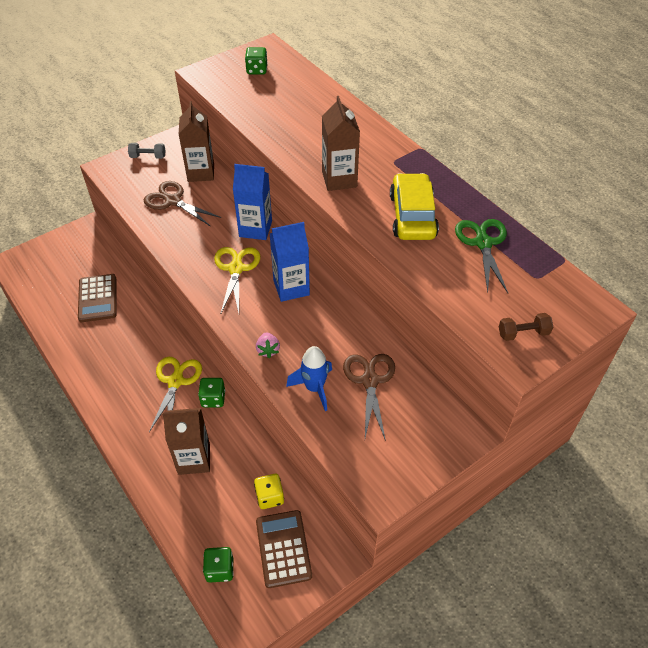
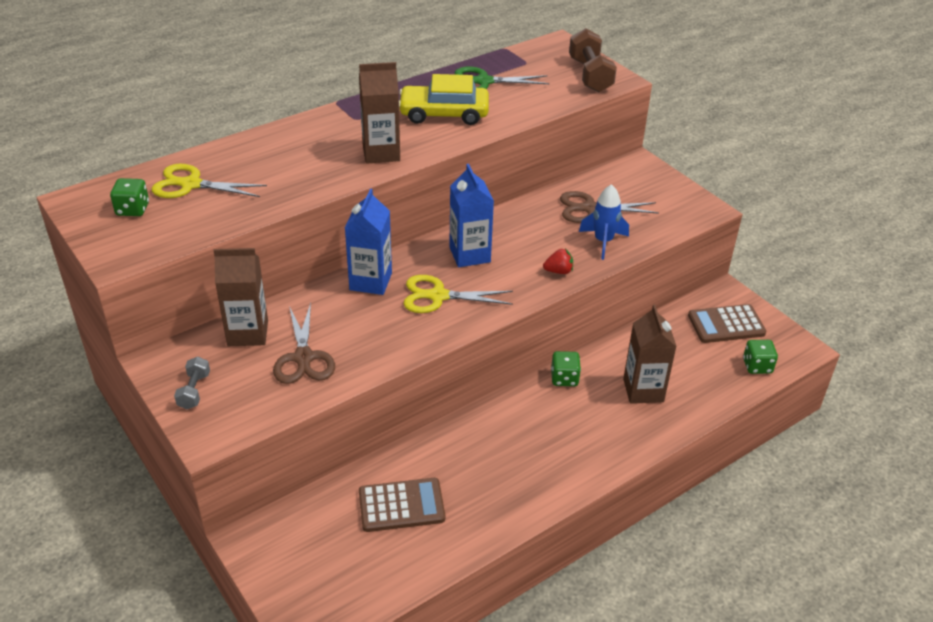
camera: 90 degrees left, 10 degrees down
brown scissors [144,181,221,227] -> brown scissors turned 45 degrees counterclockwise [273,303,335,384]
yellow scissors [149,357,202,432] -> yellow scissors moved to [151,163,267,198]
yellow dice [254,474,284,509] -> none
pink strawberry [256,332,280,358] -> red strawberry [543,249,573,274]
brown dumbbell [499,313,553,341] -> brown dumbbell [569,28,617,92], size x1.82

